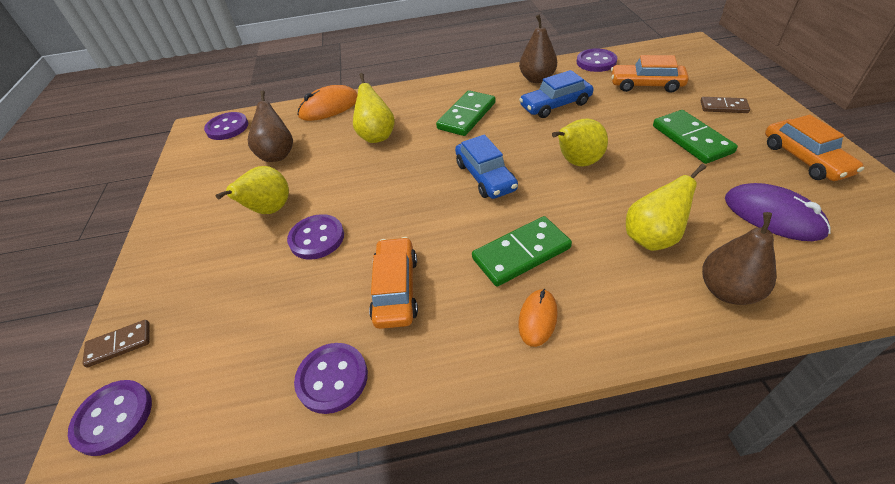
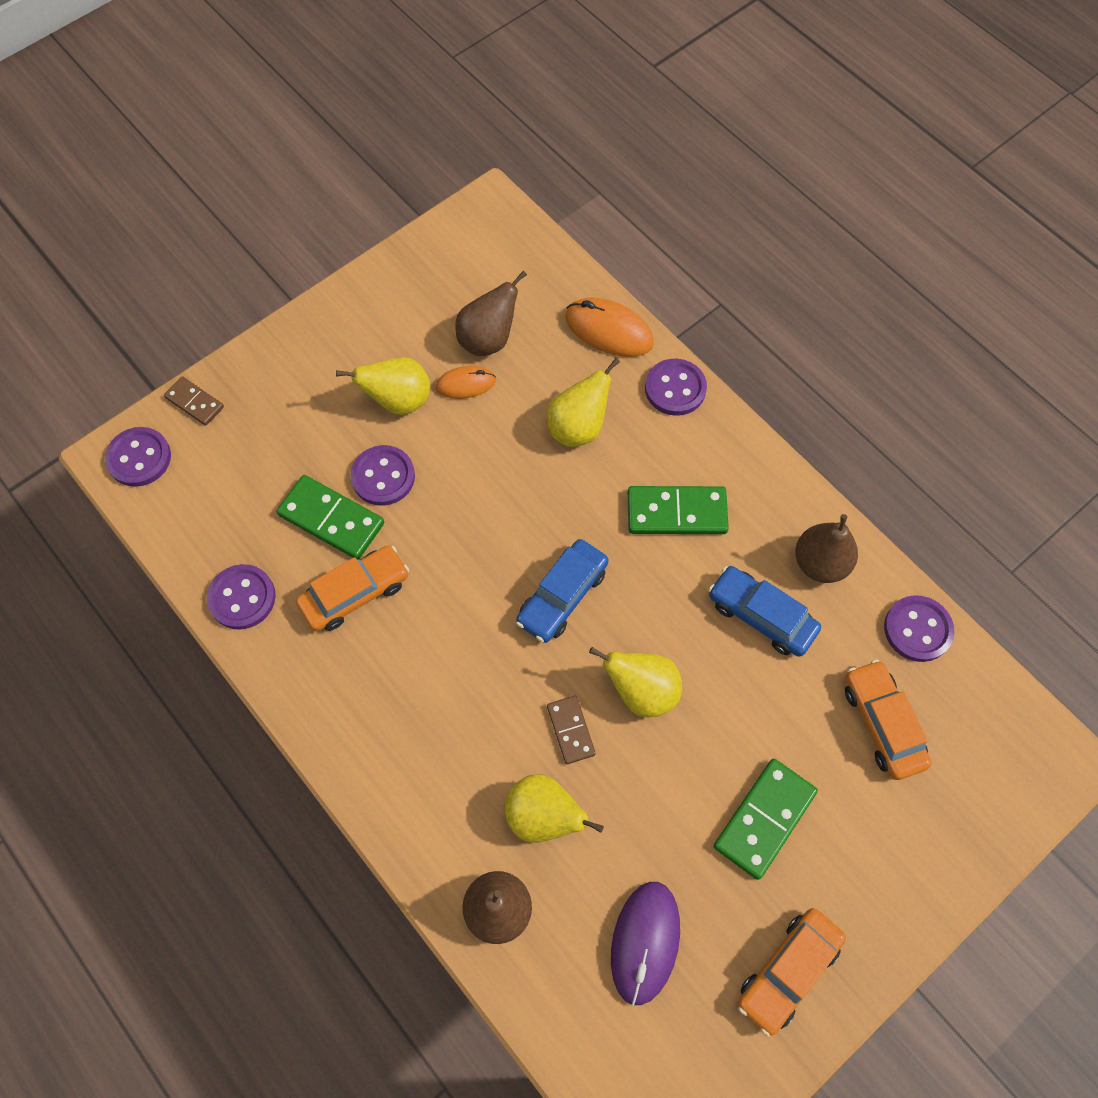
camera: 55 degrees right, 20 degrees up
purple button [204,112,248,140] -> purple button moved to [645,359,707,416]
green domino [472,216,572,286] -> green domino moved to [277,475,384,559]
orange mouse [518,289,558,347] -> orange mouse moved to [436,366,496,399]
brown domino [700,97,750,113] -> brown domino moved to [547,696,596,764]

